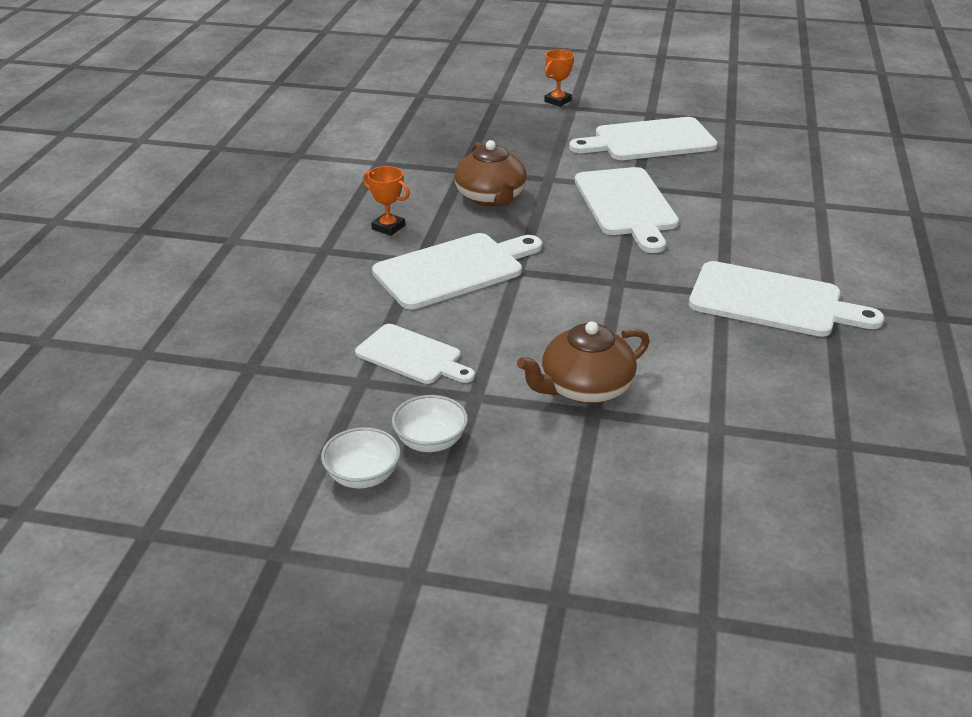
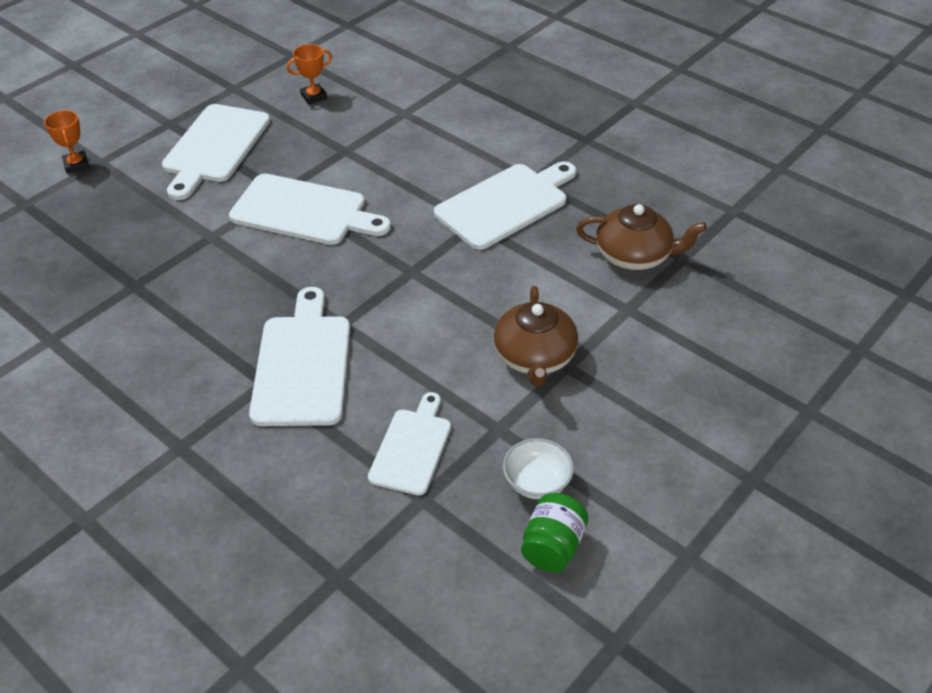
camera: 60 degrees left, 10 degrees up
white bowl [321,427,401,488] -> green jar [521,493,588,572]
white cutting board [355,324,475,384] -> white cutting board turned 45 degrees counterclockwise [368,392,451,495]
orange trophy [363,166,410,236] -> orange trophy moved to [286,44,332,105]
brown teapot [454,140,527,207] -> brown teapot moved to [576,204,707,271]

